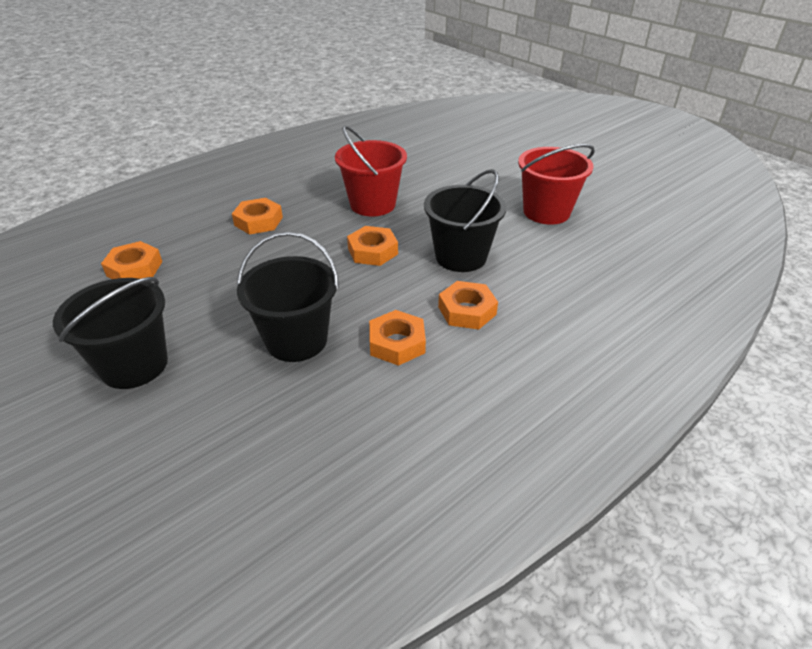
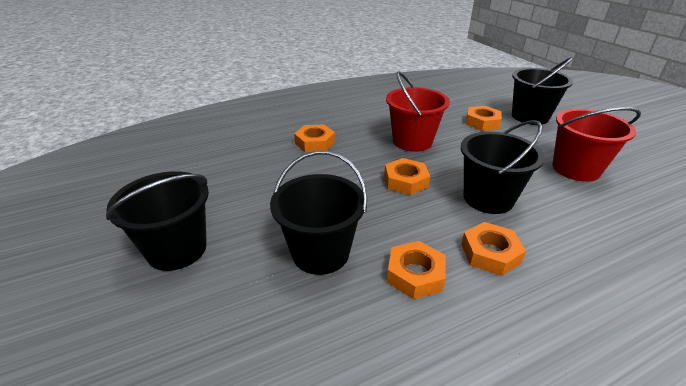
camera: 15 degrees right, 5 degrees down
orange nut [101,241,162,279] -> orange nut moved to [466,106,502,131]
none -> black bucket [512,57,573,125]

